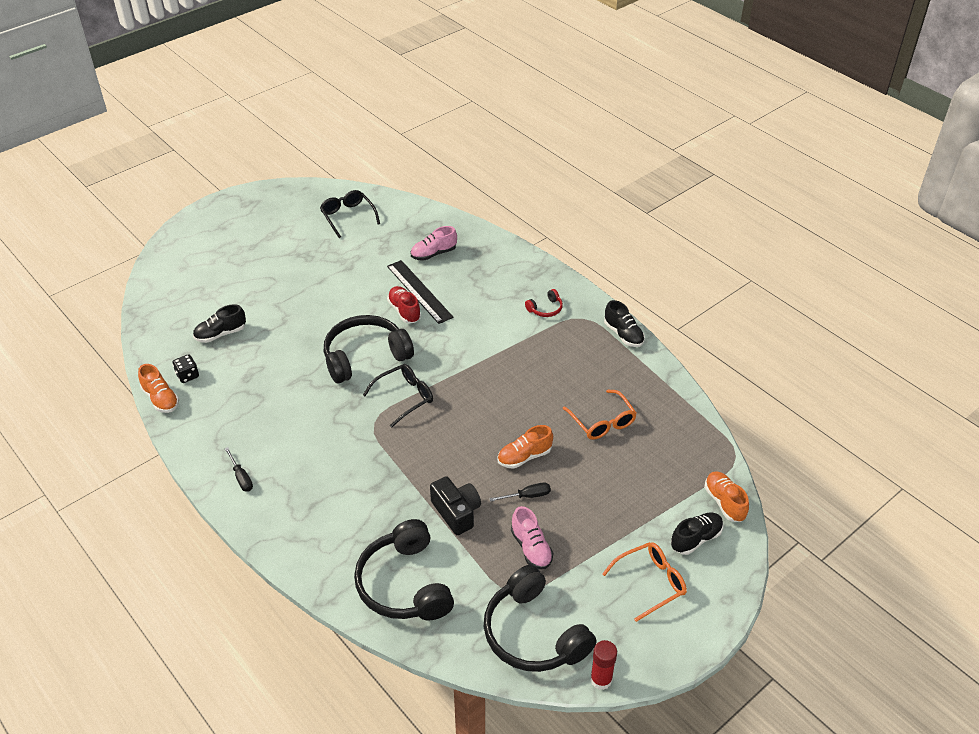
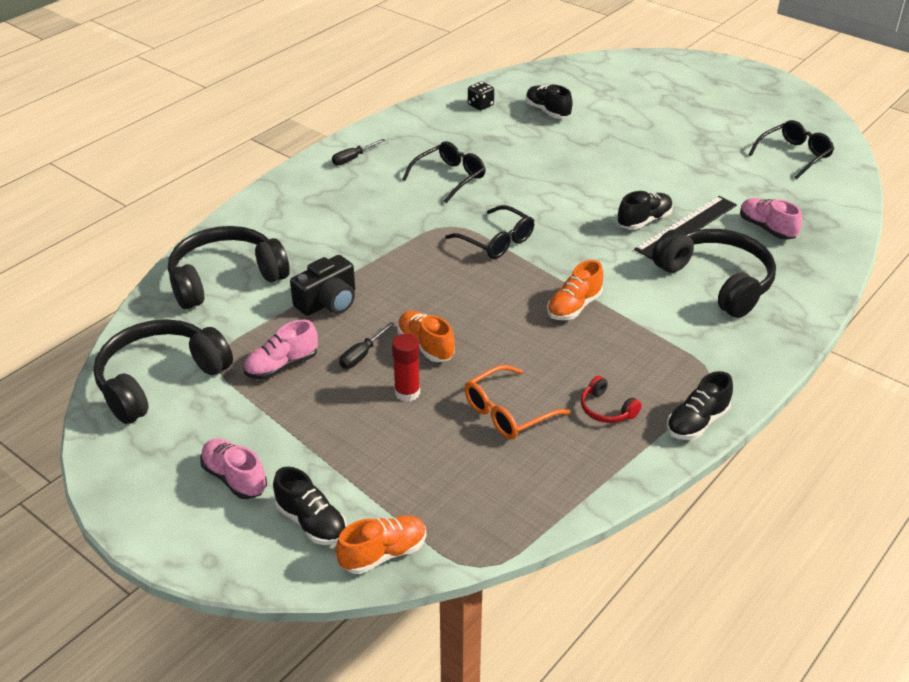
camera: 80 degrees right, 5 degrees down
orange shoe [138,364,179,413] -> orange shoe moved to [547,260,603,320]
black headphones [324,315,414,383] -> black headphones moved to [652,229,776,318]
red shoe [387,286,421,323] -> black shoe [617,191,673,230]
black screwdriver [489,482,551,502] -> black screwdriver turned 60 degrees clockwise [339,322,395,369]
red headphones [525,289,563,317] -> red headphones moved to [581,376,642,423]
red glue stick [590,640,617,690] -> red glue stick moved to [392,334,420,402]
orange glasses [602,542,687,622] -> pink shoe [200,439,267,499]
none -> black glasses [402,141,486,203]

